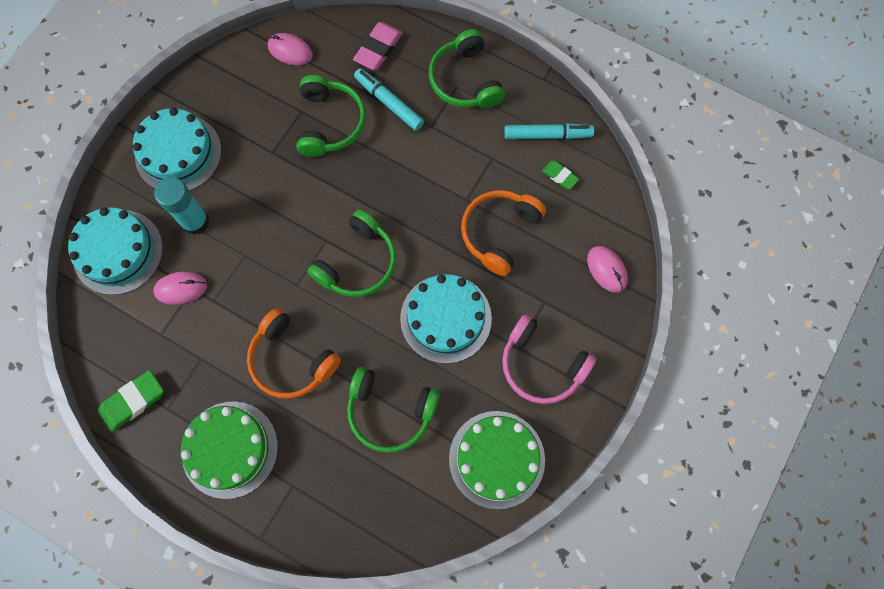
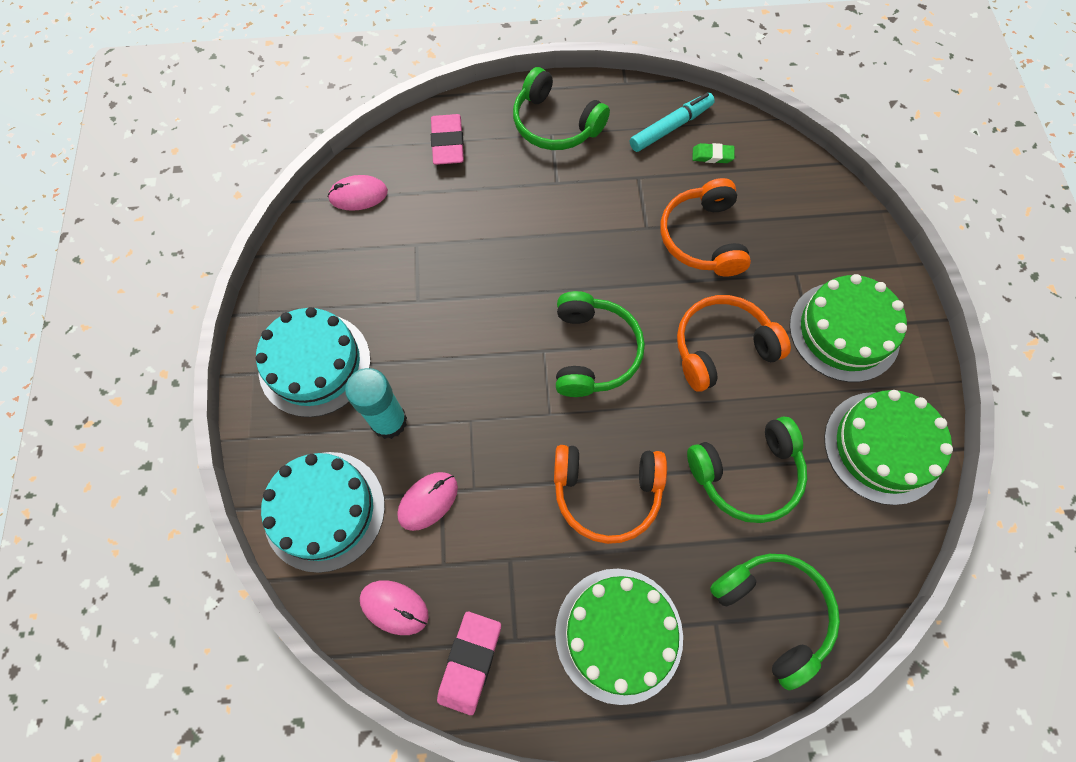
camera: 35 degrees left, 5 degrees down
green eraser [98,370,164,432] -> pink eraser [437,612,501,715]
green headphones [296,75,366,157] -> green headphones moved to [710,554,840,690]
turquoise marker [354,68,424,131] -> none
turquoise cake [400,274,492,364] -> orange headphones [677,295,791,392]
pink headphones [502,314,596,404] -> green cake [790,274,907,382]
pink mouse [587,246,628,293] -> pink mouse moved to [360,580,429,635]

